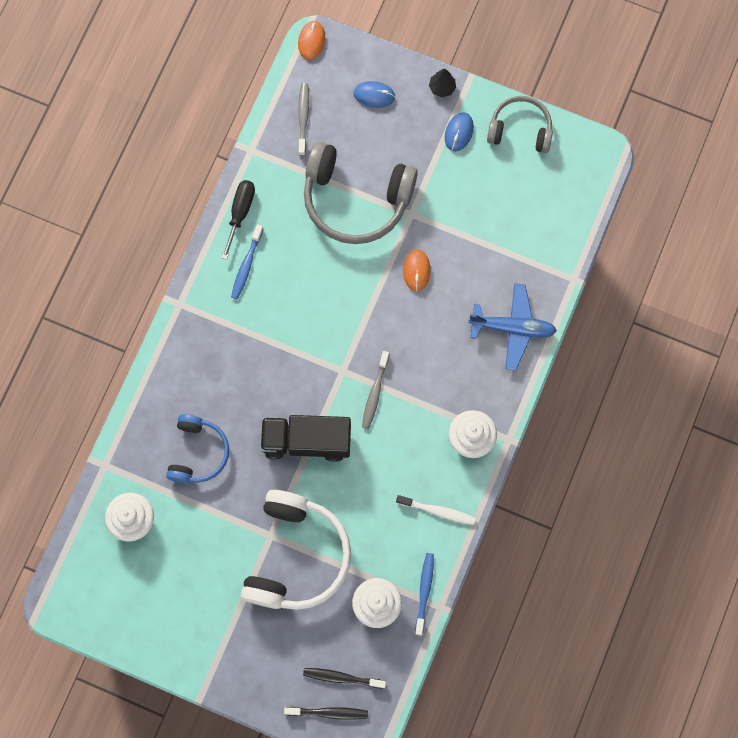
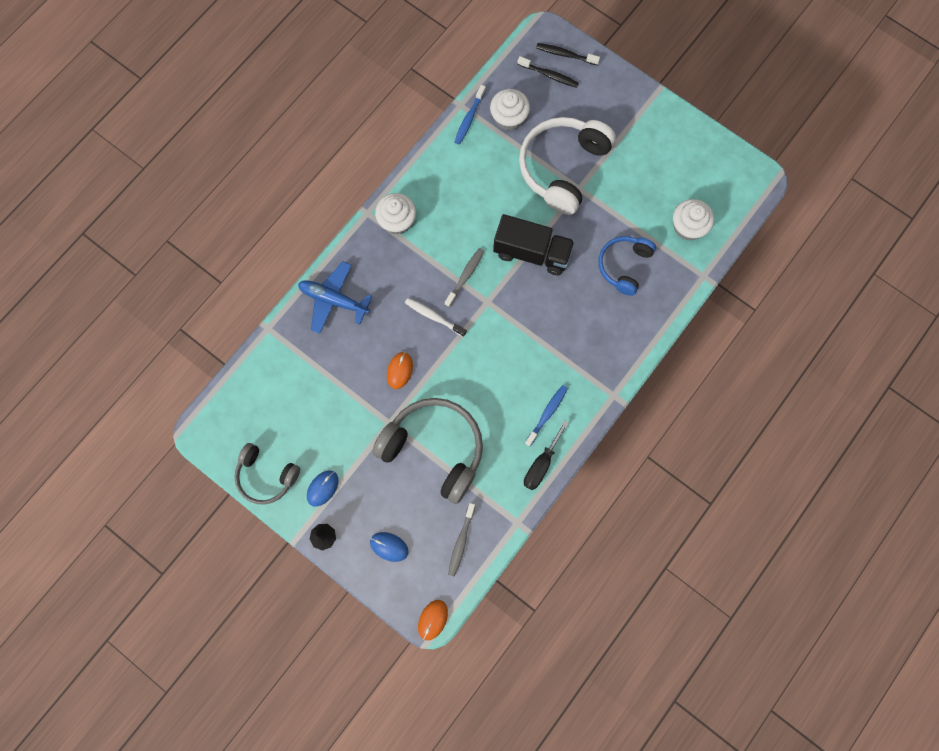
camera: 165 degrees left, 0 degrees up
white toothbrush [396,495,476,525] -> white toothbrush moved to [405,298,467,337]

